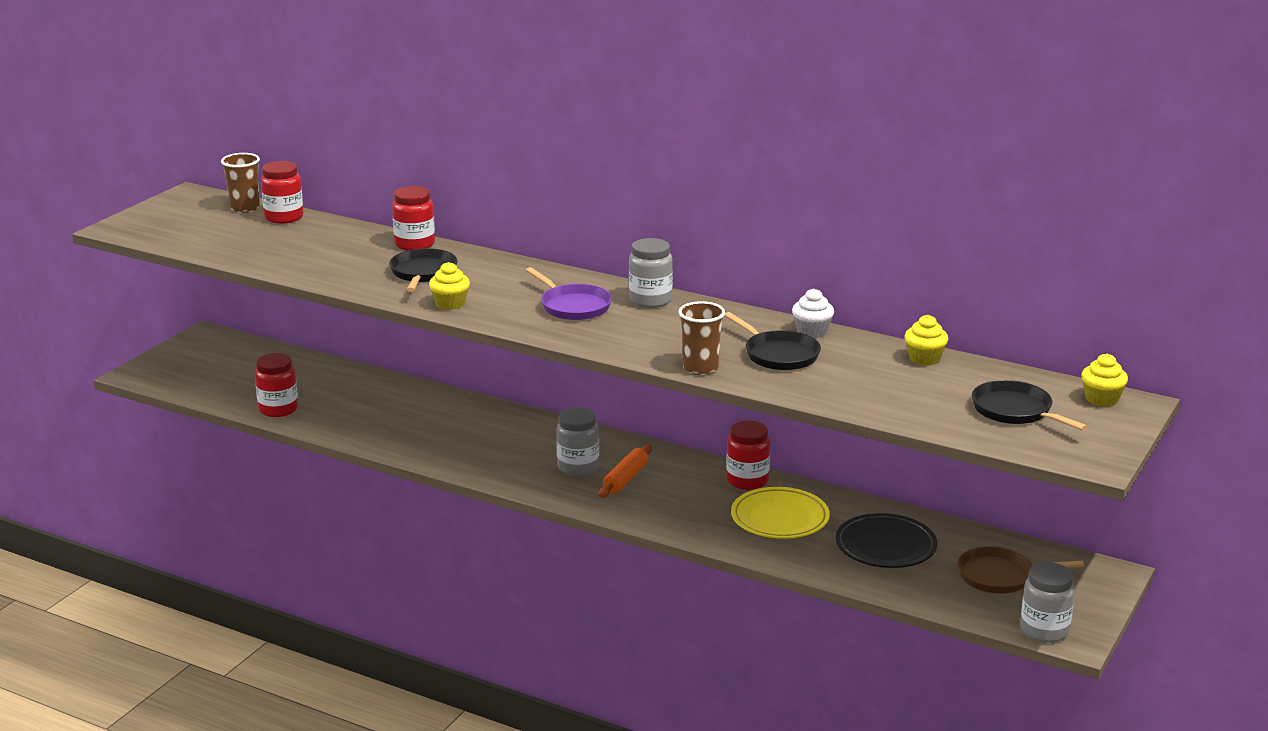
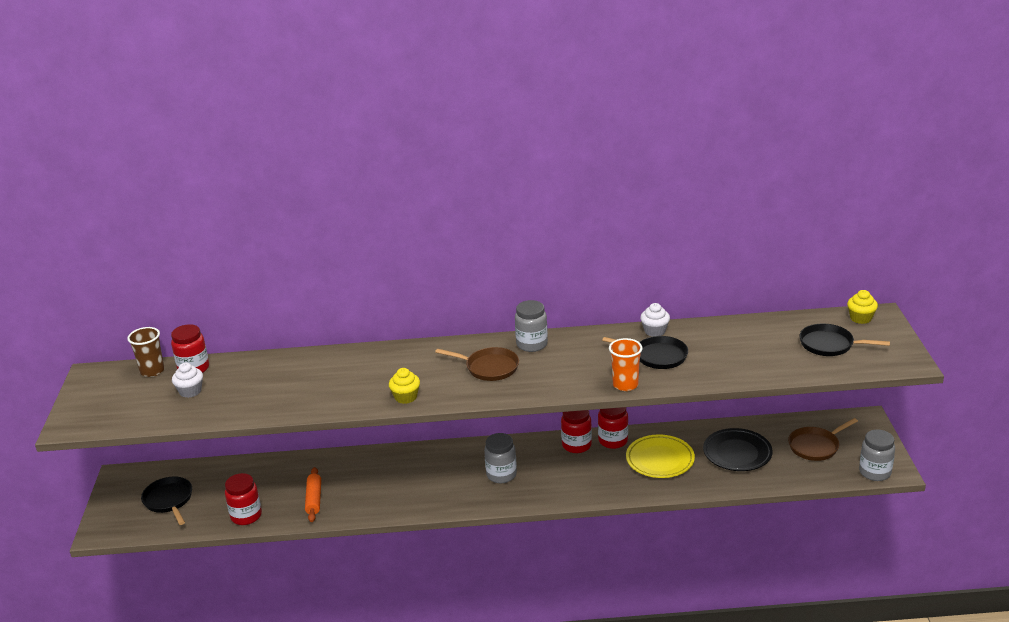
camera: 30 degrees left, 5 degrees up
black pan [389,248,458,292] -> black pan moved to [141,476,192,525]
red jar [392,186,435,251] -> red jar moved to [561,410,592,453]
purple pan [526,267,612,320] -> brown pan [435,347,519,381]
orange rolling pin [599,444,652,498] -> orange rolling pin moved to [305,467,321,522]
brown cup [678,301,725,375] -> orange cup [609,338,642,391]
yellow cupcake [904,315,948,366] -> none
none -> white cupcake [172,363,203,398]

